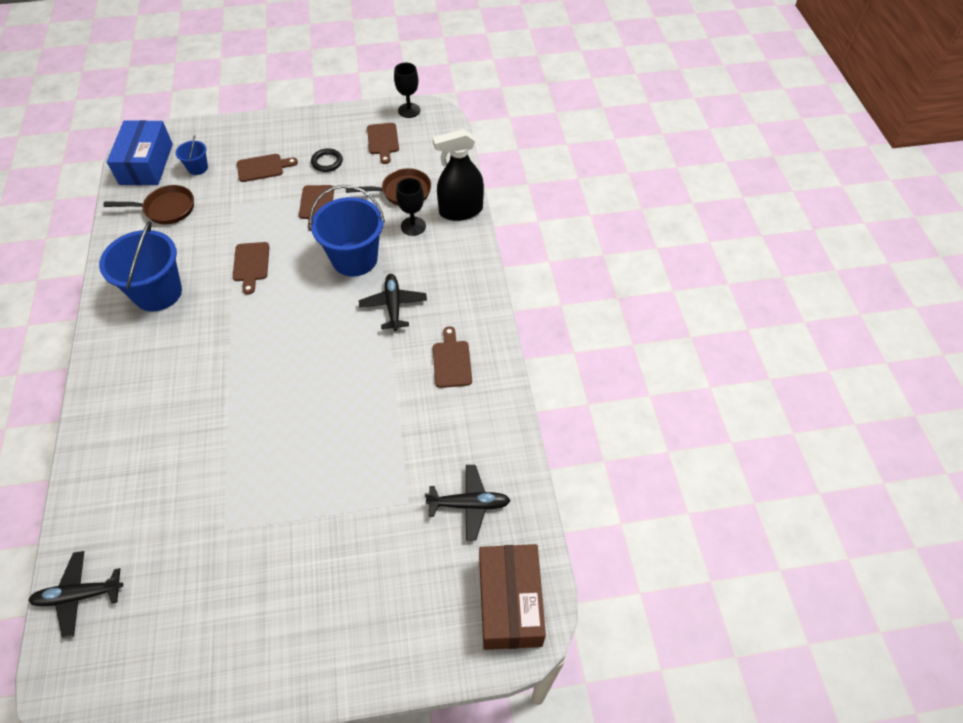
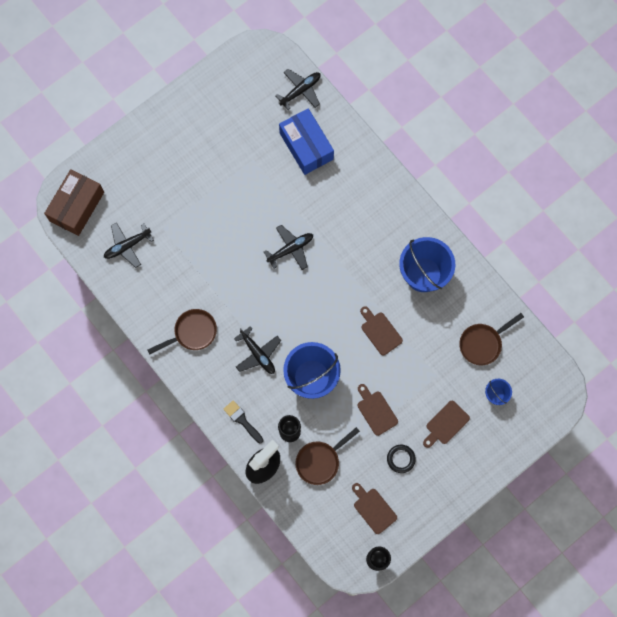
camera: 150 degrees right, 20 degrees up
blue box [107,120,173,185] -> blue box moved to [279,108,334,175]
brown cutting board [433,326,472,388] -> brown pan [148,309,217,354]
brown box [479,544,546,650] -> brown box turned 60 degrees clockwise [44,169,104,236]
none -> black brush [223,400,263,444]
none -> black plane [264,225,313,270]

